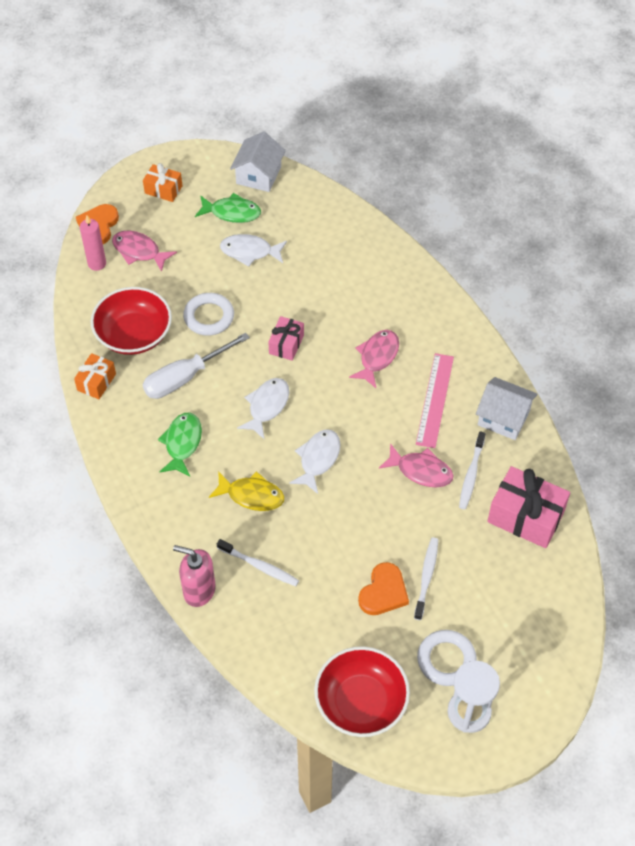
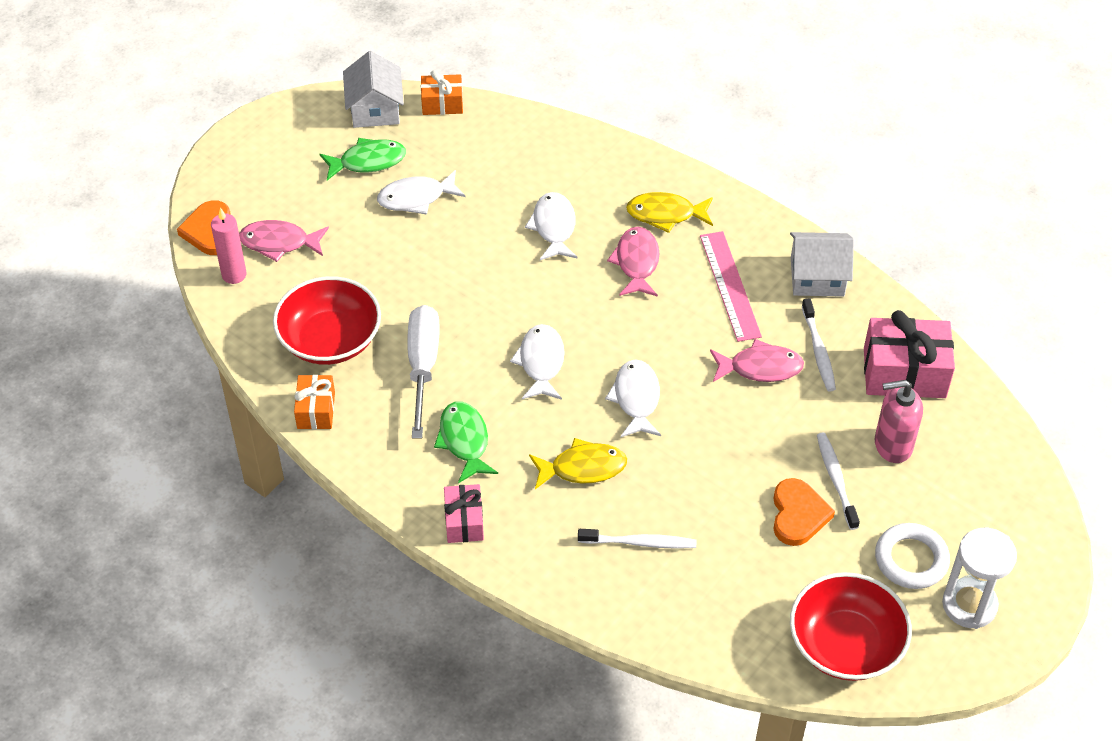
camera: 25 degrees left, 5 degrees down
orange gift [143,163,182,202] -> orange gift moved to [421,70,463,115]
white screwdriver [143,333,250,399] -> white screwdriver turned 150 degrees clockwise [407,305,440,439]
pink soap dispenser [173,545,216,607] -> pink soap dispenser moved to [875,380,923,463]
white ring [183,293,234,335] -> none
pink gift [268,316,304,361] -> pink gift moved to [444,484,484,543]
none -> white fish [525,192,577,260]
none -> yellow fish [626,192,713,233]

